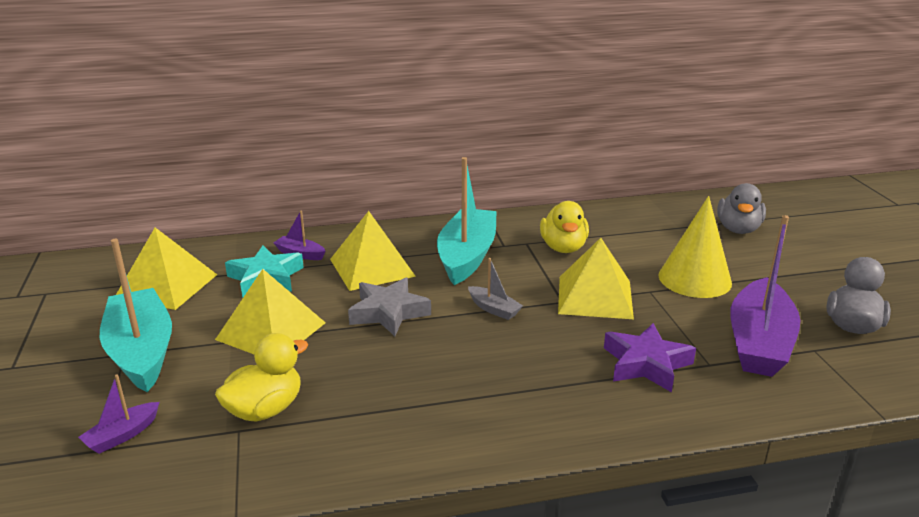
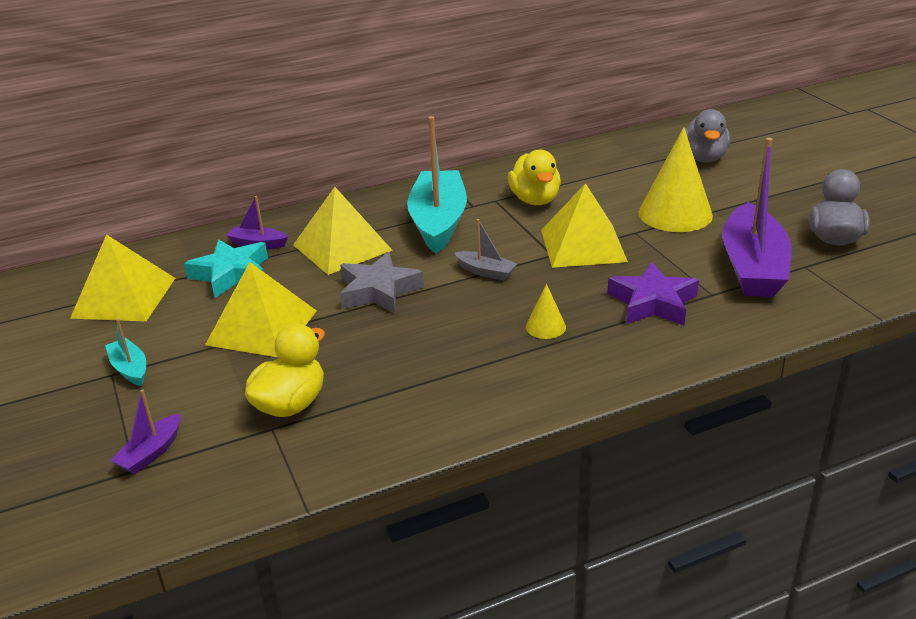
camera: 10 degrees left, 5 degrees up
turquoise boat [100,239,172,392] -> turquoise boat [105,319,146,386], size x0.45
none -> yellow cone [526,284,566,339]

